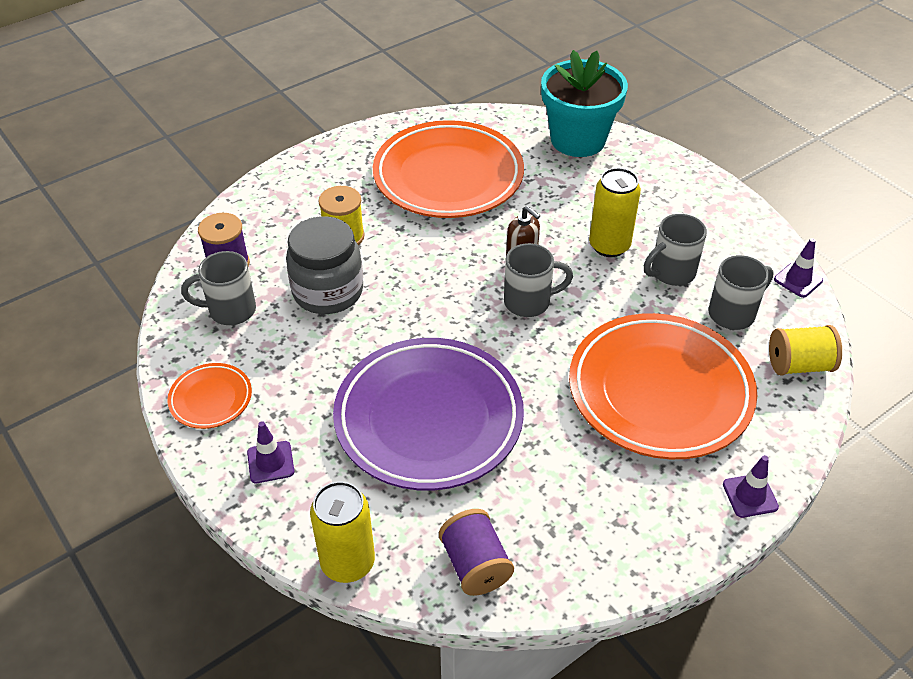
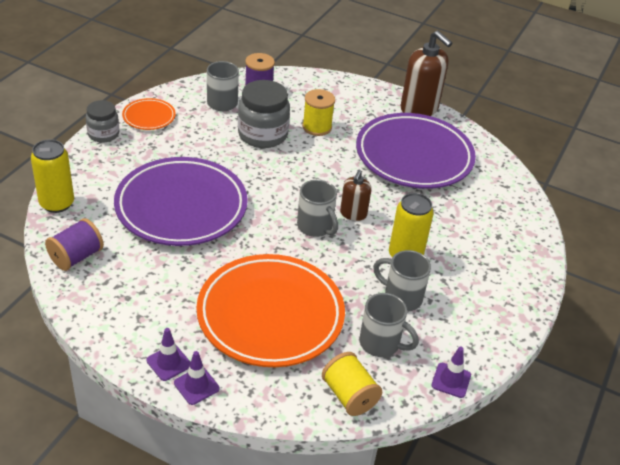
camera: 60 degrees right, 5 degrees down
purple traffic cone [247,421,295,483] -> purple traffic cone moved to [146,328,191,381]
orange plate [373,120,524,218] -> purple plate [356,113,476,189]
turquoise flower pot [541,50,628,157] -> none
none -> grey jar [86,100,119,143]
none -> brown soap dispenser [401,31,452,116]

